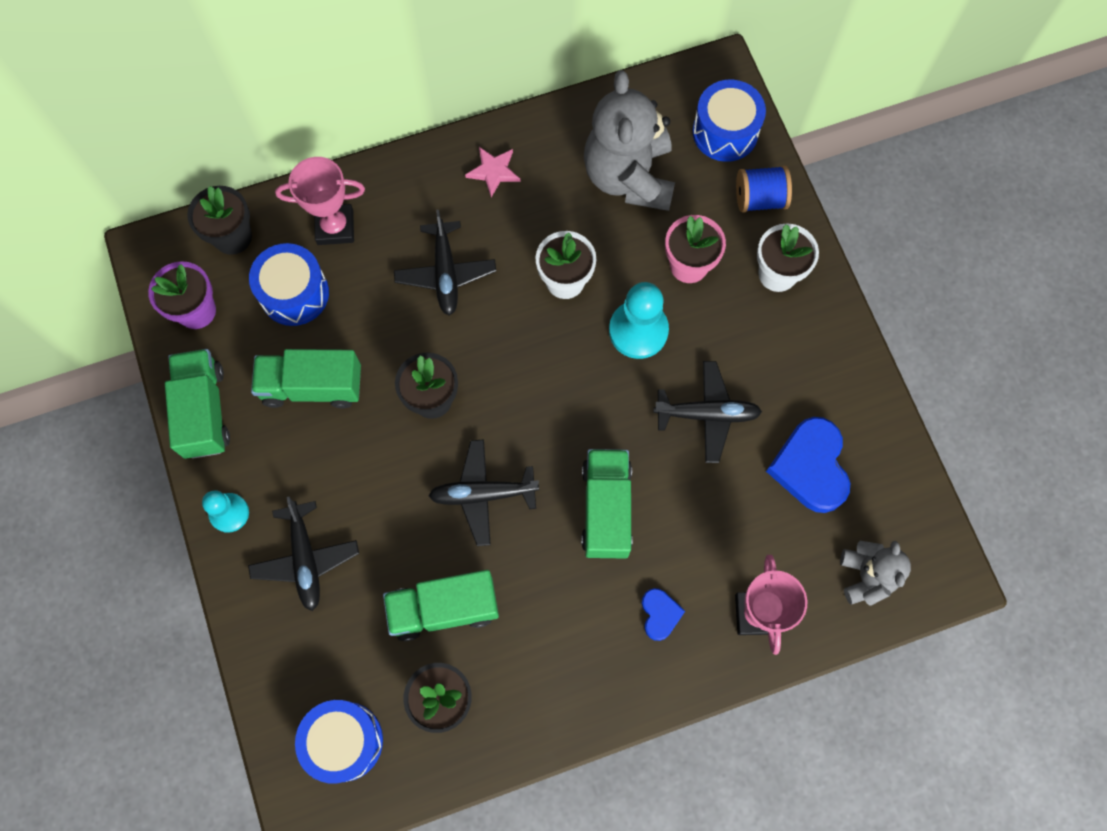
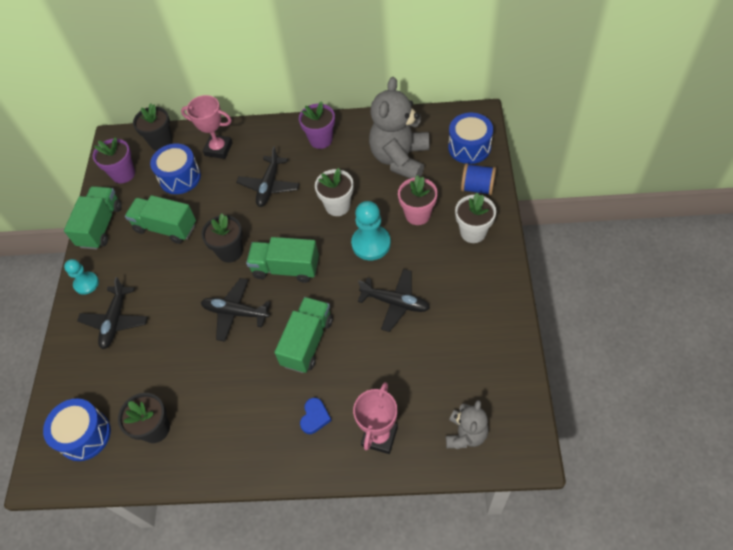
camera: 25 degrees right, 15 degrees down
green truck [383,570,499,641] -> green truck moved to [246,237,319,283]
pink star [465,147,520,197] -> purple flower pot [299,101,335,149]
blue heart [766,417,850,513] -> none

